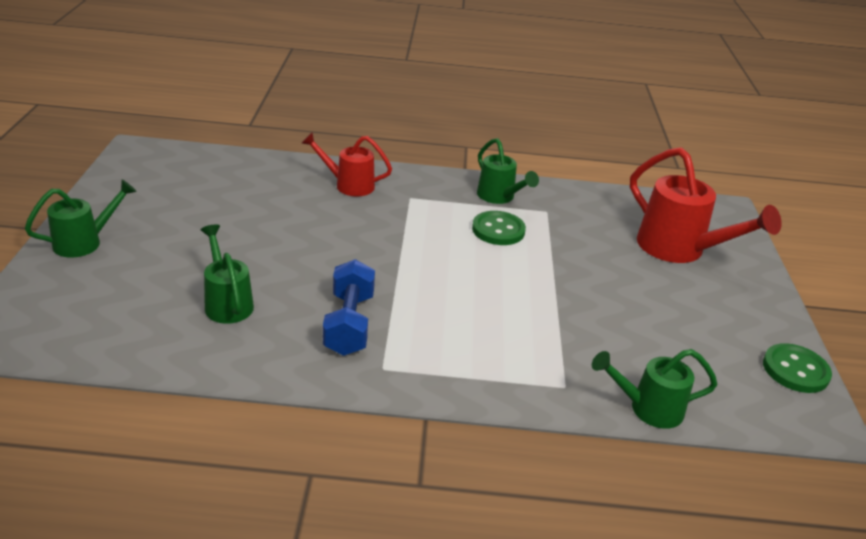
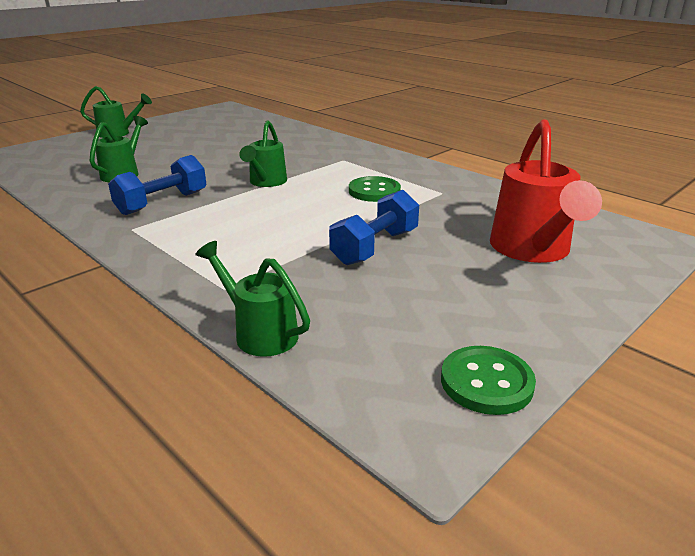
camera: 45 degrees right, 5 degrees down
red watering can [302,132,392,196] -> none
green watering can [477,138,539,204] -> green watering can moved to [239,120,287,187]
none -> blue dumbbell [329,190,419,265]

